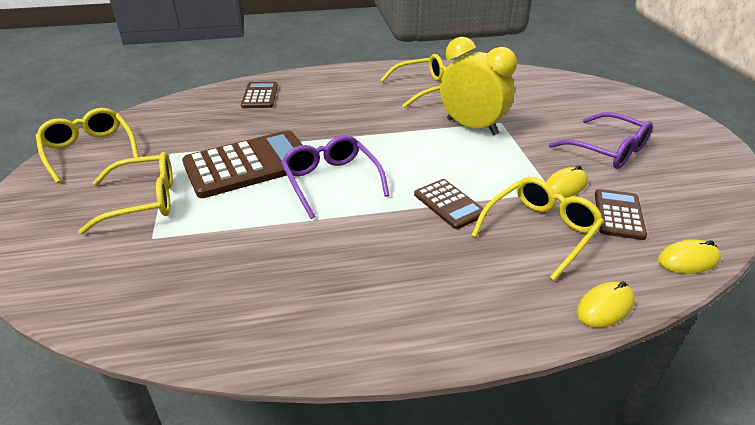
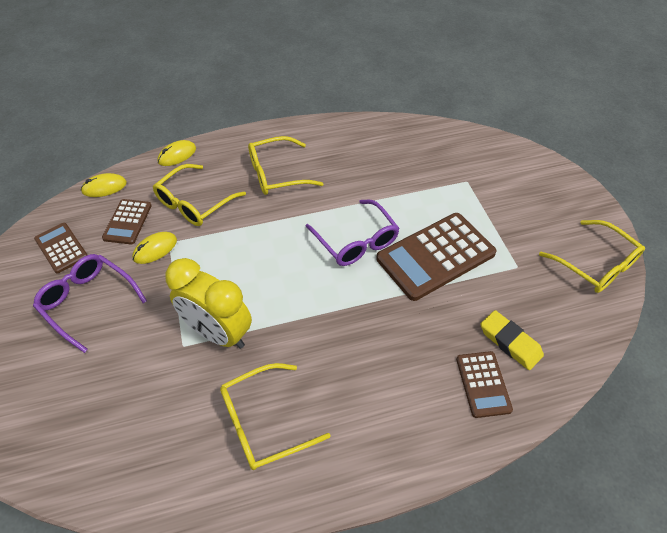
camera: 175 degrees right, 15 degrees up
yellow glasses [78,152,173,234] -> yellow glasses moved to [248,136,324,195]
brown calculator [414,179,487,229] -> brown calculator moved to [34,223,87,273]
none -> yellow eraser [480,310,544,370]

